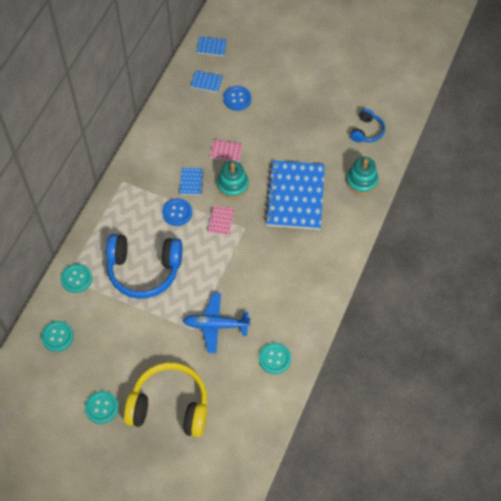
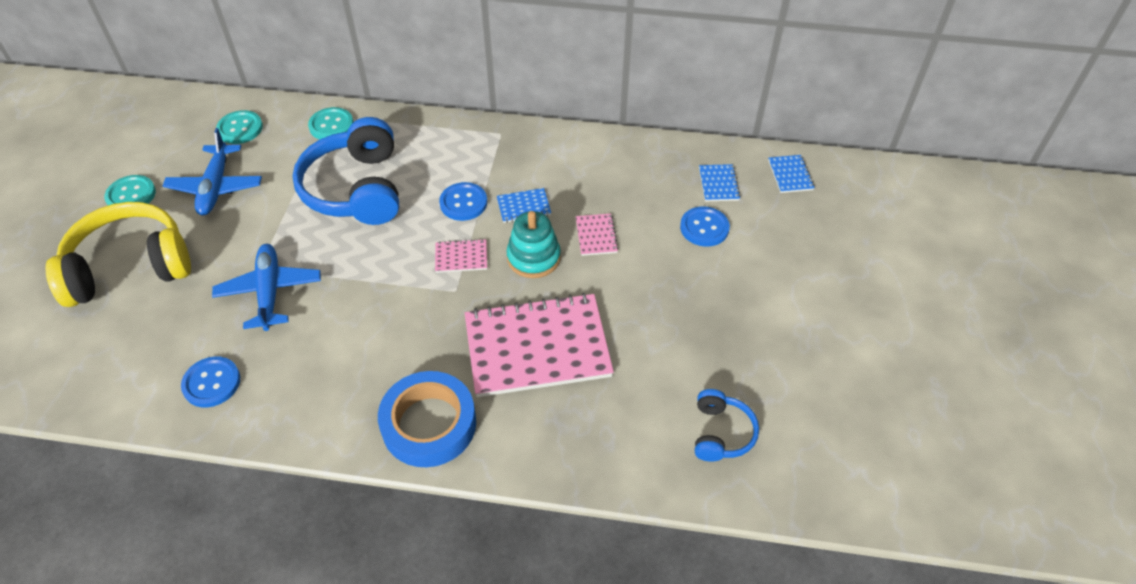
camera: 75 degrees right, 10 degrees down
yellow headphones [124,362,207,437] -> yellow headphones turned 105 degrees counterclockwise [46,202,191,307]
turquoise button [259,343,291,374] -> blue button [181,356,240,408]
blue notebook [265,160,325,230] -> pink notebook [465,293,614,397]
turquoise stacking toy [346,157,378,195] -> none
blue headphones [350,109,385,142] -> blue headphones turned 90 degrees counterclockwise [695,389,759,462]
none -> blue plane [163,128,262,215]
none -> blue tape [378,371,476,467]

